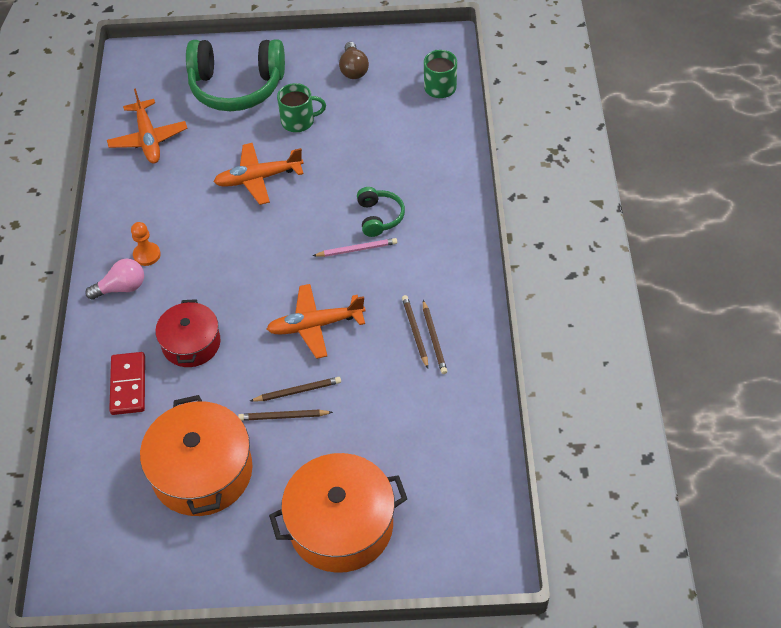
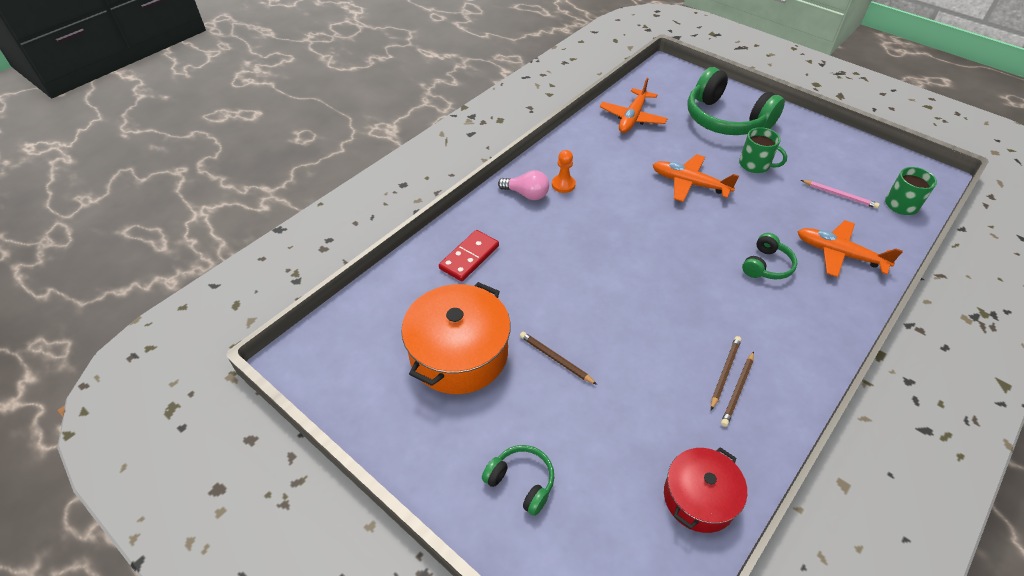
camera: 40 degrees right, 5 degrees down
red pot [155,299,221,367] -> red pot moved to [664,447,747,533]
brown pencil [250,377,341,402] -> none
orange plane [267,284,365,359] -> orange plane moved to [797,220,903,277]
orange pot [269,453,407,573] -> green headphones [482,445,554,516]
pink pencil [313,238,397,257] -> pink pencil moved to [801,180,880,208]
brown light bulb [339,42,369,79] -> none

